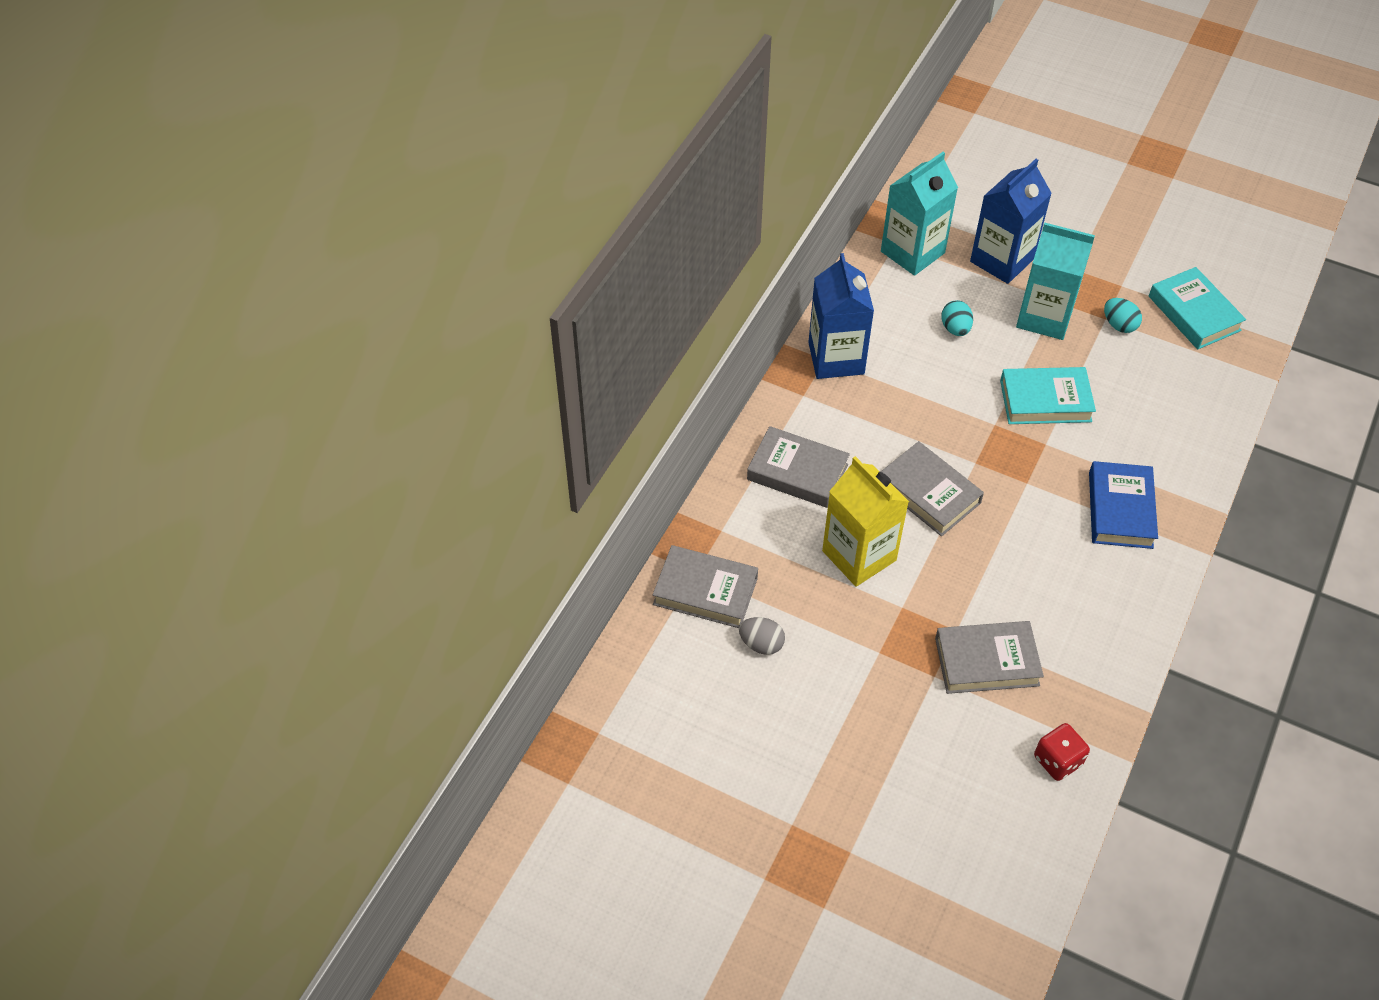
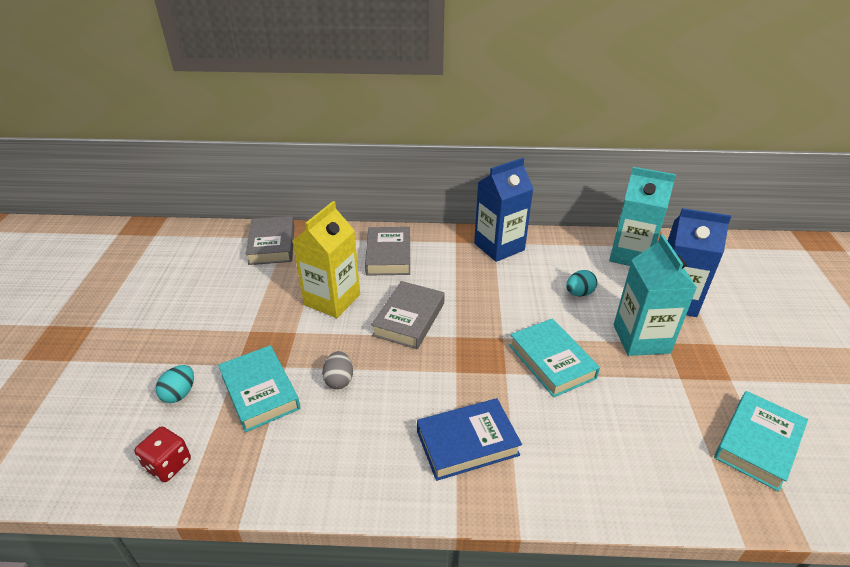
camera: 65 degrees right, 15 degrees down
grey egg [739,617,785,655] -> grey egg moved to [322,351,353,389]
grey book [935,621,1044,694] -> turquoise book [218,345,300,432]
turquoise egg [1104,298,1142,333] -> turquoise egg moved to [155,365,194,403]

